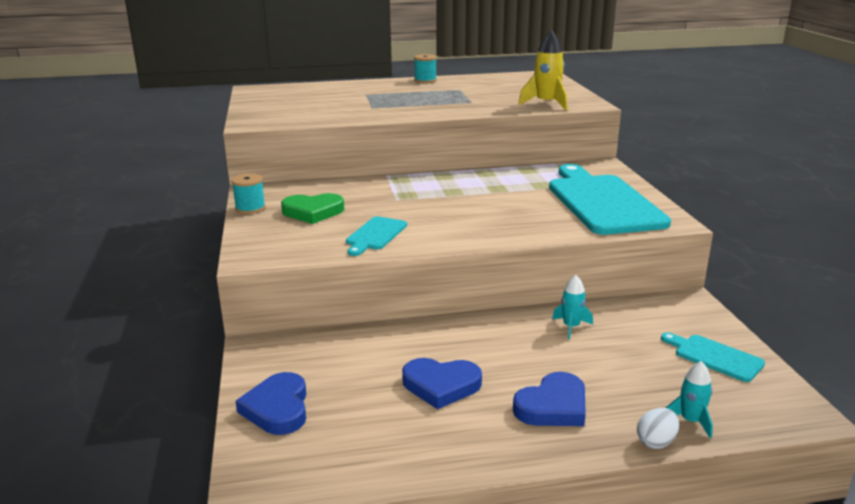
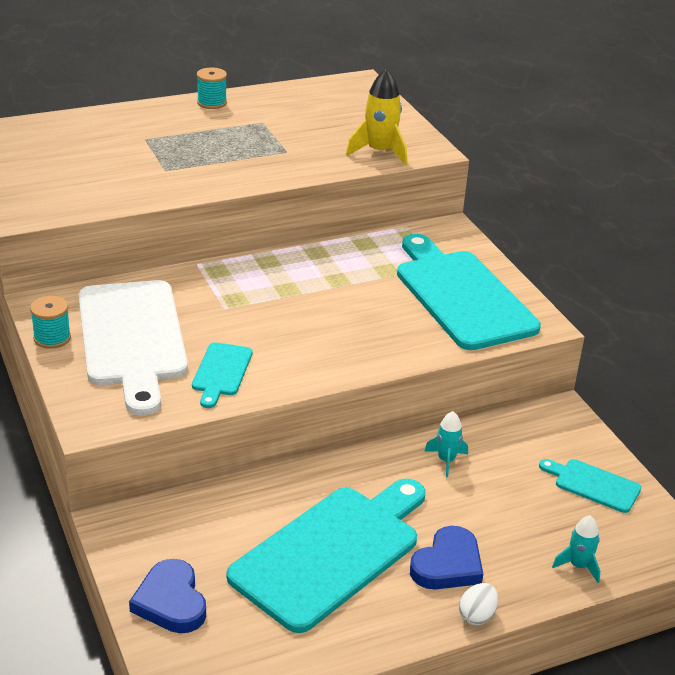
camera: 15 degrees left, 10 degrees up
green heart [281,193,344,224] -> white cutting board [78,280,188,416]
blue heart [402,358,482,409] -> turquoise cutting board [227,479,426,633]
white egg [637,408,679,449] -> white egg moved to [459,583,498,625]

